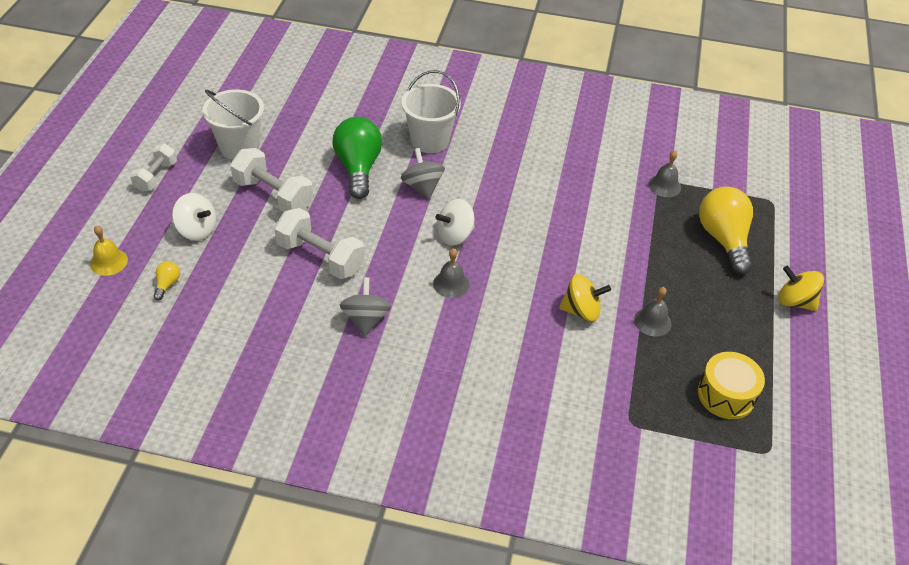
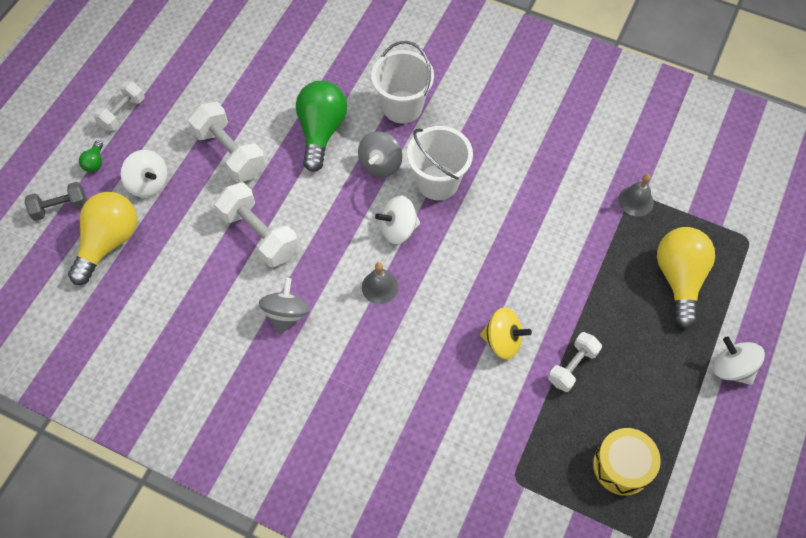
camera: 15 degrees right, 15 degrees up
yellow bell [90,226,128,276] -> grey dumbbell [25,182,87,221]
yellow light bulb [153,261,180,301] -> yellow light bulb [68,192,137,285], size x2.36
white bucket [202,89,264,160] -> white bucket moved to [407,126,473,200]
grey spinning top [401,148,445,199] -> grey spinning top turned 150 degrees counterclockwise [358,132,402,177]
grey bell [634,287,672,337] -> white dumbbell [548,332,602,392]
yellow spinning top [778,266,824,311] -> white spinning top [713,336,765,385]
none -> green light bulb [79,141,103,172]

